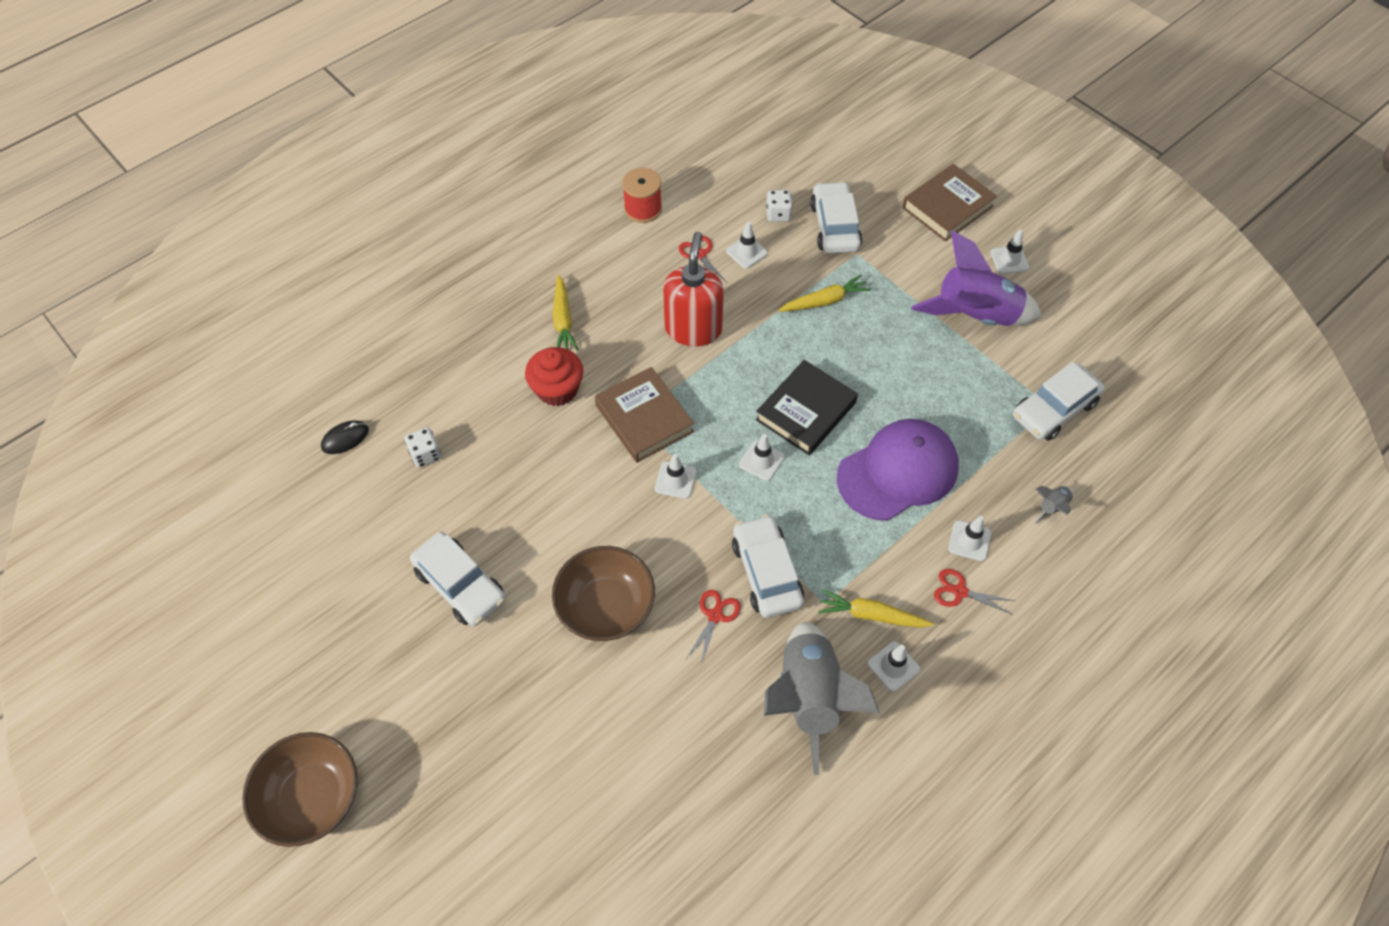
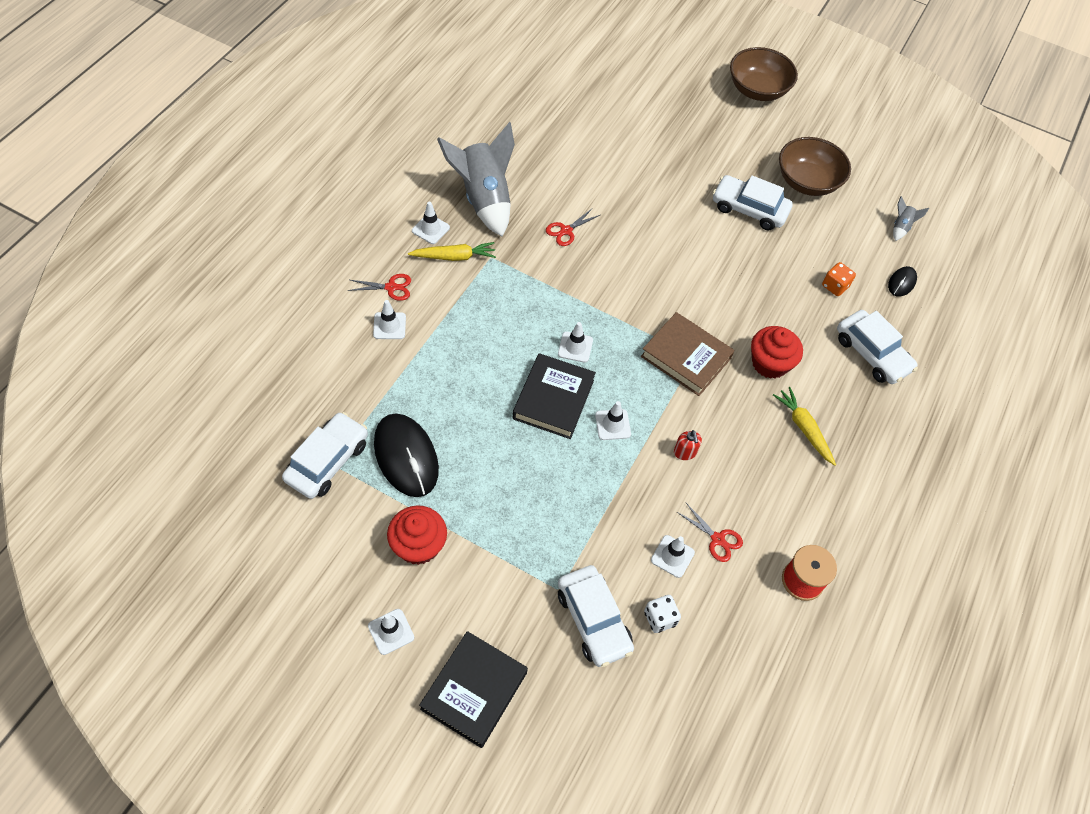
camera: 155 degrees right, 0 degrees up
white dice [404,427,441,467] -> orange dice [822,262,856,296]
brown bowl [552,546,655,641] -> brown bowl moved to [779,137,851,196]
white traffic cone [655,454,697,499] -> white traffic cone moved to [595,401,631,440]
red soap dispenser [663,232,724,346] -> red soap dispenser [674,430,702,460], size x0.42
red scissors [686,590,741,665] -> red scissors turned 45 degrees clockwise [546,208,600,246]
white car [732,515,804,618] -> white car moved to [837,310,918,384]
yellow carrot [779,274,871,312] -> none
purple cap [837,419,959,521] -> none
brown book [902,164,997,242] -> black book [419,631,528,748]
purple rocket [911,231,1042,326] -> red cupcake [387,505,447,565]
grey rocket [1034,486,1073,524] -> grey rocket moved to [893,196,929,241]
none -> black mouse [374,414,439,497]

